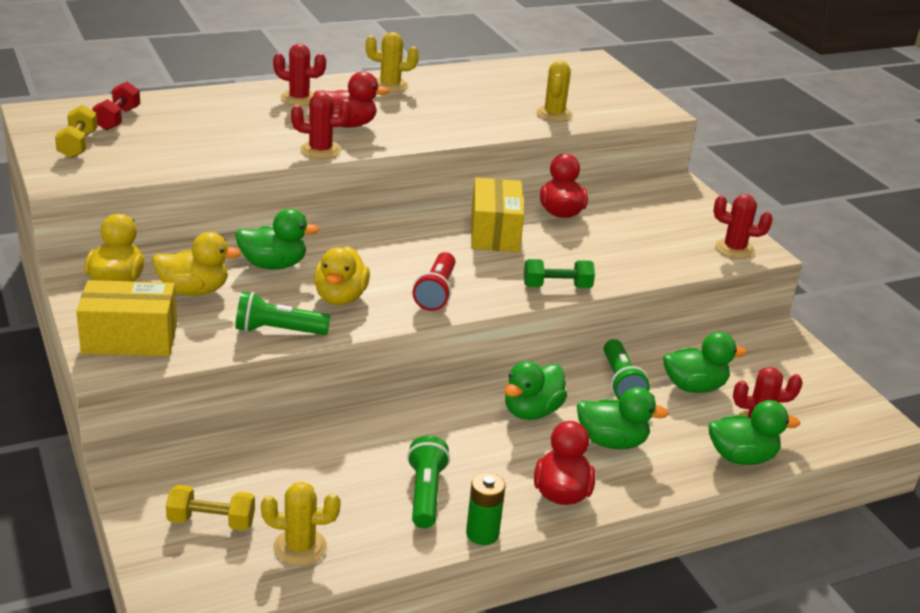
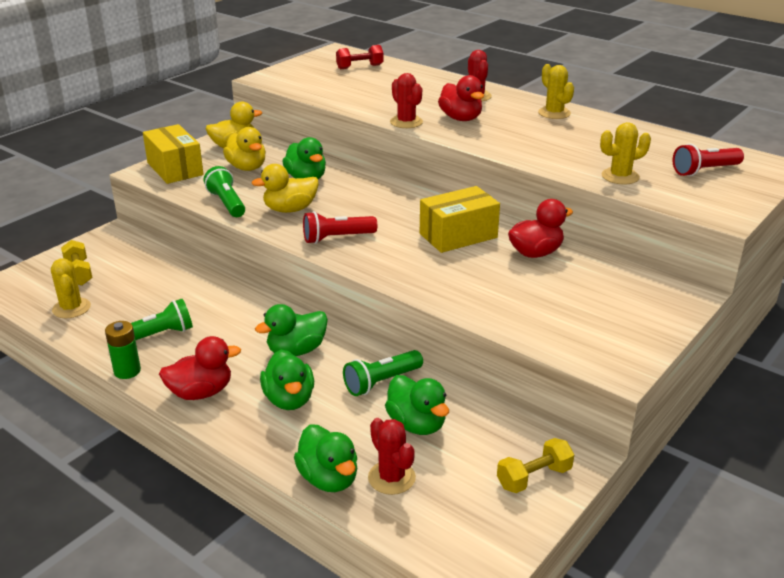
camera: 65 degrees right, 0 degrees up
yellow dumbbell [55,105,98,158] -> yellow dumbbell moved to [497,438,574,493]
green duck [504,361,567,420] -> green duck turned 45 degrees counterclockwise [255,304,328,356]
green dumbbell [524,259,595,288] -> none
red cactus [714,194,773,259] -> none
none -> red flashlight [673,144,744,176]

